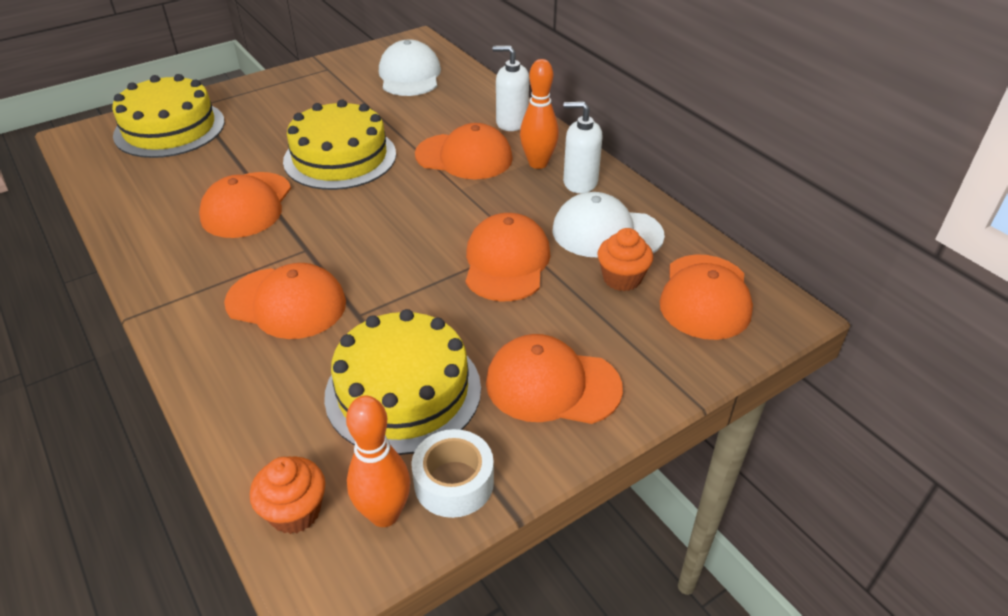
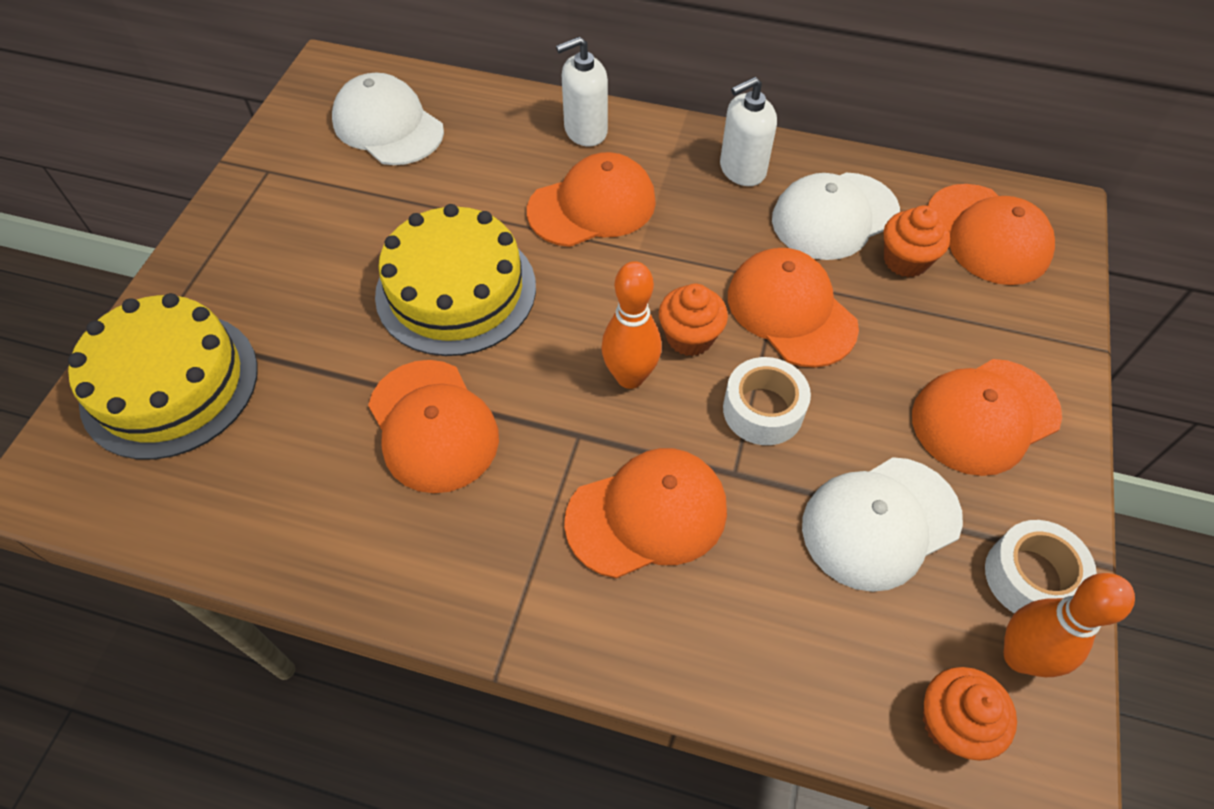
camera: 40 degrees left, 15 degrees up
yellow cake [324,309,481,455] -> white cap [802,457,963,592]
orange bowling pin [520,59,559,169] -> orange bowling pin moved to [601,261,662,389]
none -> orange cupcake [659,284,728,356]
none -> white tape [723,357,811,445]

